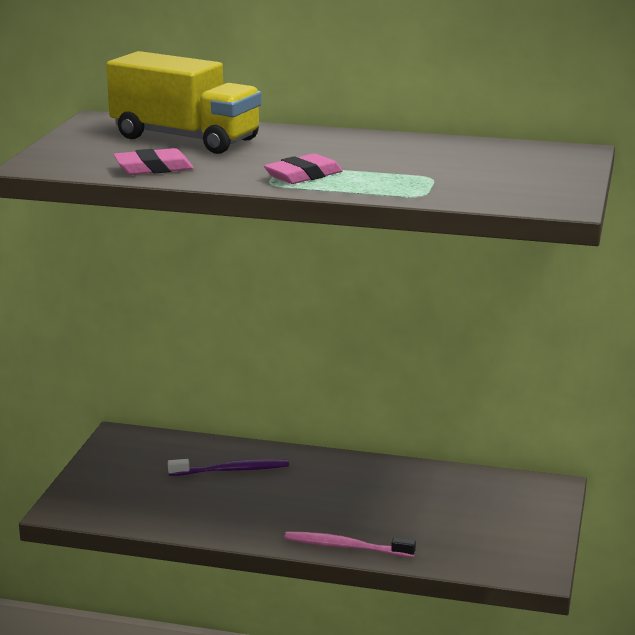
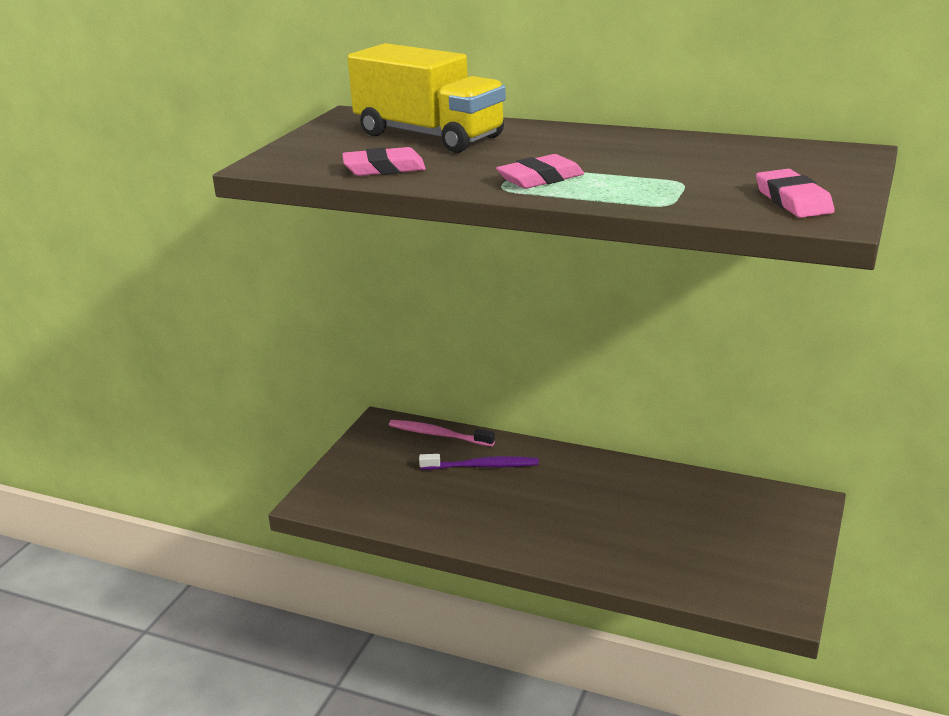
camera: 10 degrees right, 5 degrees up
pink toothbrush [284,532,416,557] -> pink toothbrush moved to [389,420,495,447]
none -> pink eraser [756,169,835,218]

